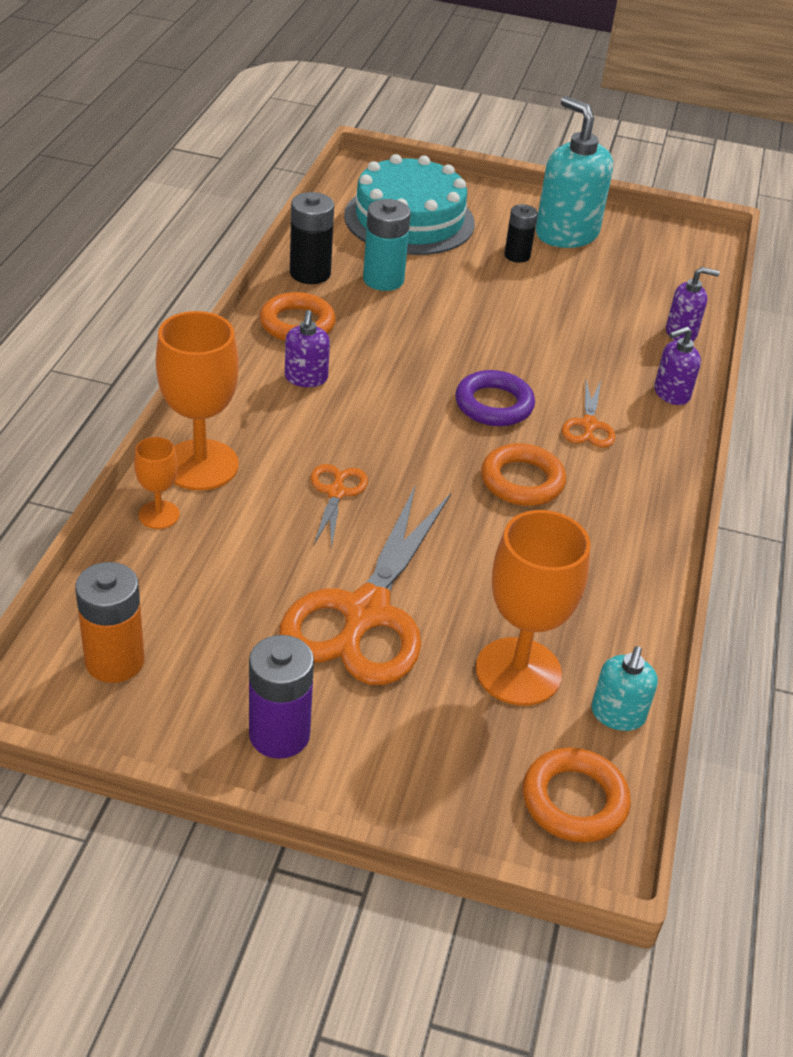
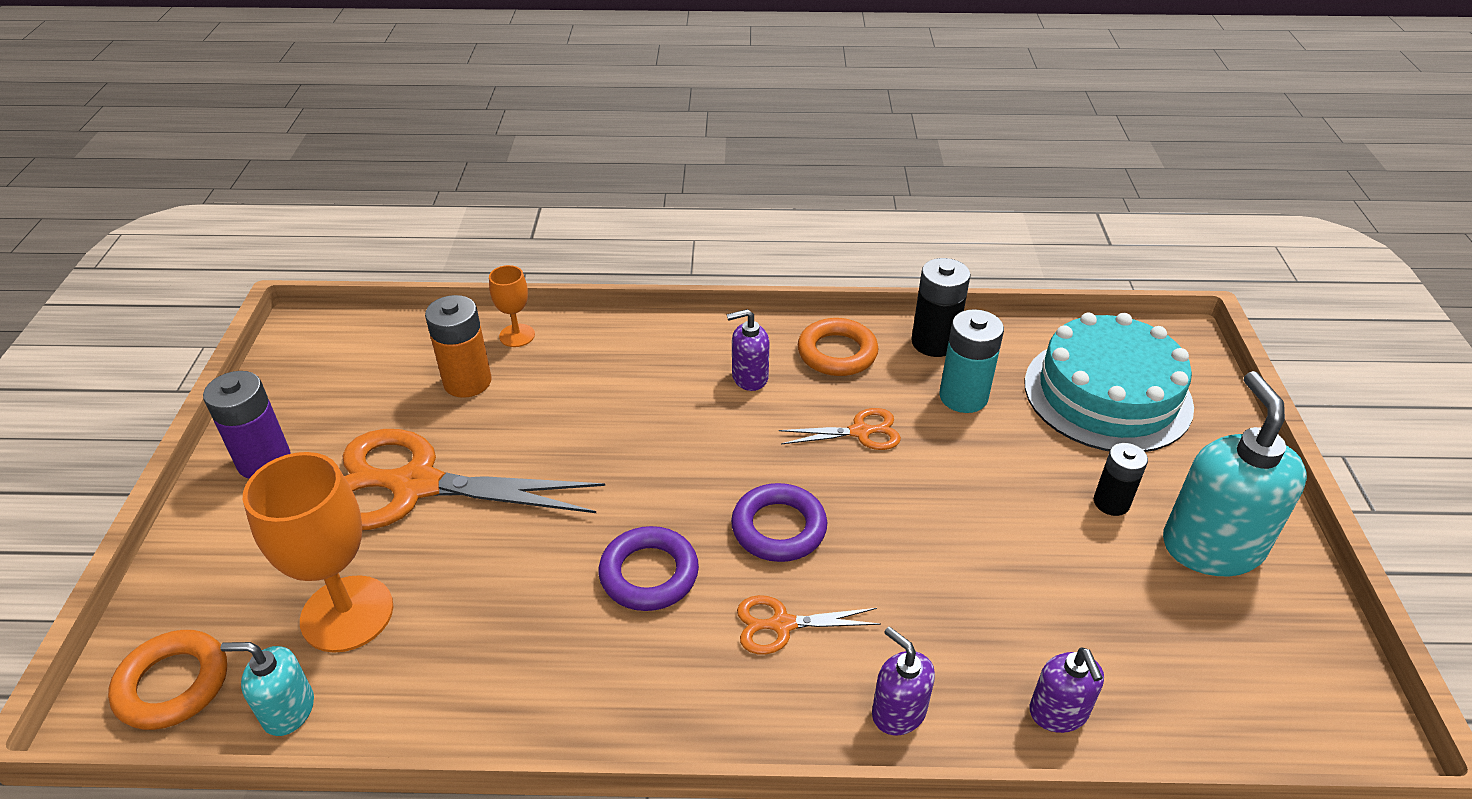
camera: 80 degrees right, 0 degrees up
orange battery [75,562,145,683] -> orange battery moved to [425,295,491,398]
orange goblet [156,311,239,491] -> none
orange scissors [311,464,368,549] -> orange scissors moved to [779,408,901,450]
orange ring [481,443,566,506] -> purple ring [599,526,699,611]
turquoise soap dispenser [536,96,613,248] -> turquoise soap dispenser turned 45 degrees counterclockwise [1163,371,1307,576]

